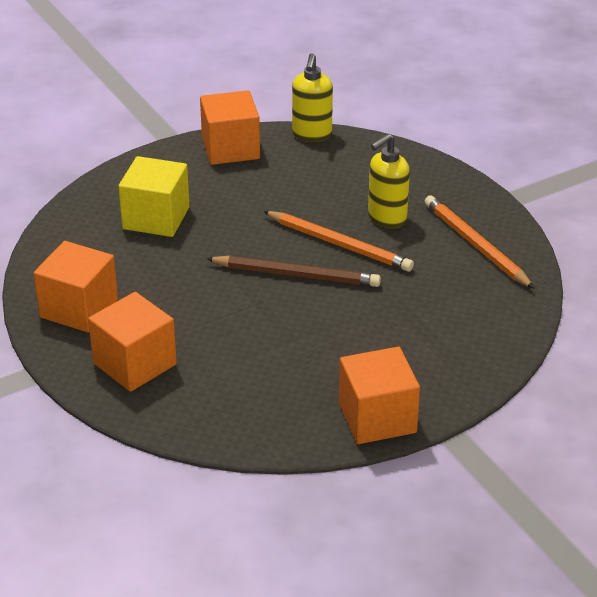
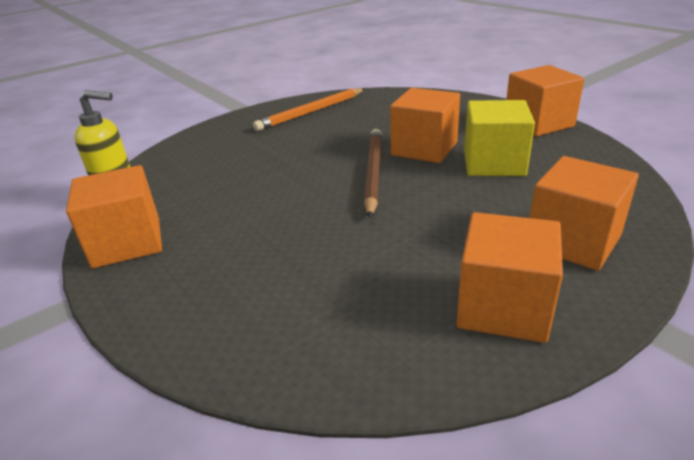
camera: 95 degrees left, 5 degrees down
yellow cube [118,156,190,237] -> yellow cube moved to [464,100,535,176]
orange pencil [263,211,414,272] -> none
yellow soap dispenser [368,133,410,228] -> none
none -> orange cube [390,88,460,163]

